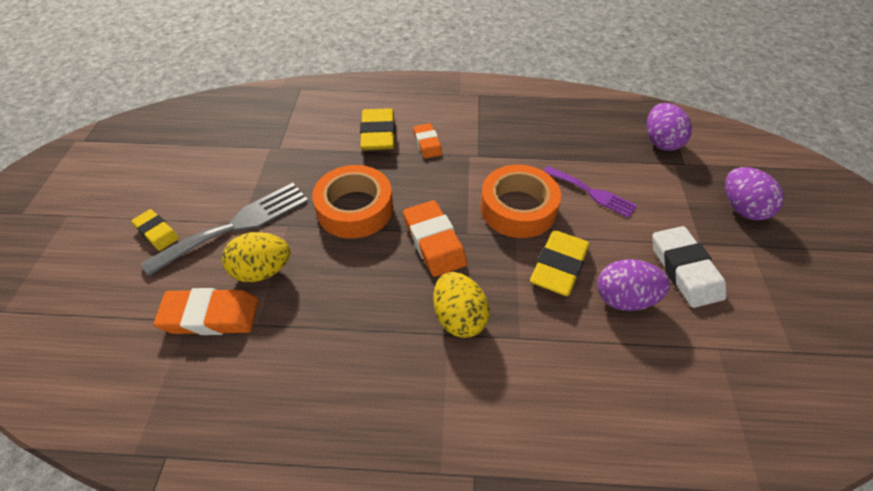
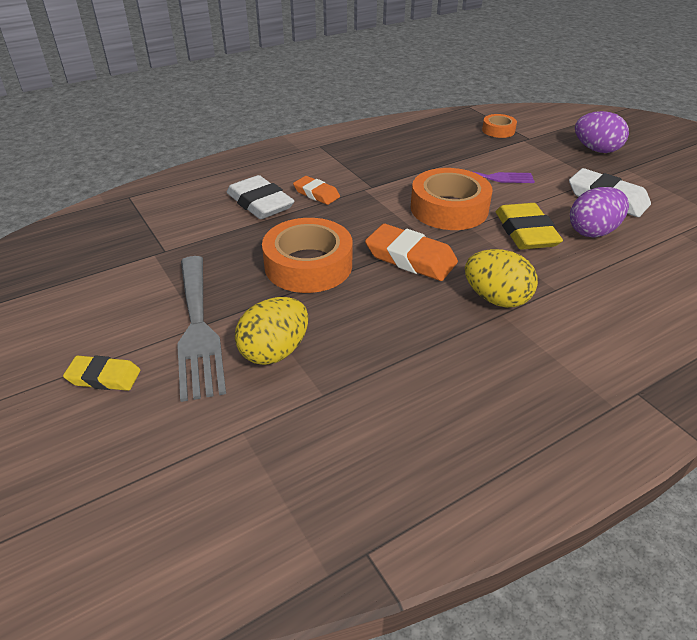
camera: 35 degrees left, 10 degrees down
grey fork [141,183,308,276] -> grey fork turned 150 degrees clockwise [177,256,226,402]
orange eraser [154,288,258,335] -> none
yellow eraser [360,108,395,150] -> white eraser [227,175,294,219]
purple egg [647,103,692,151] -> orange tape [482,114,517,138]

